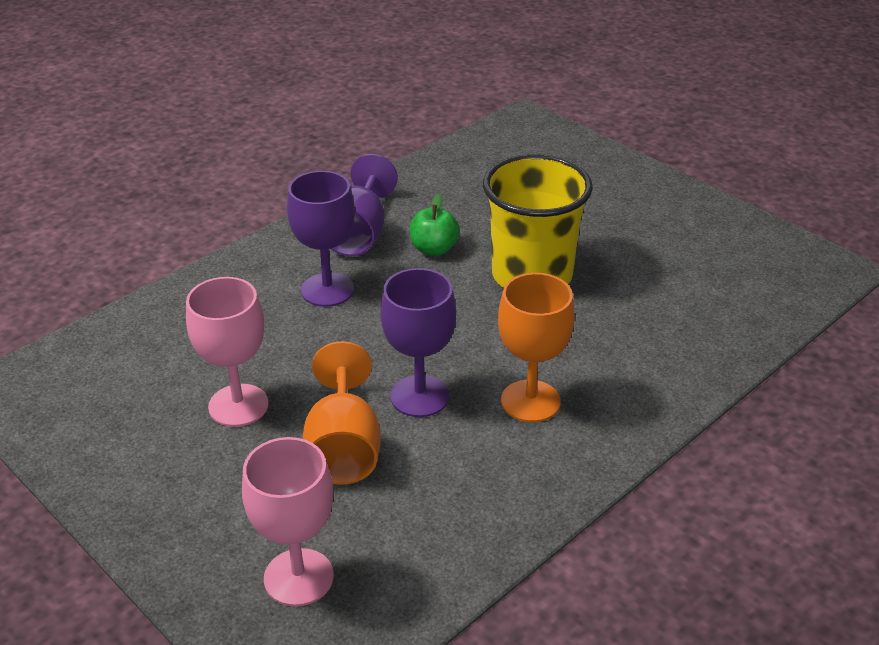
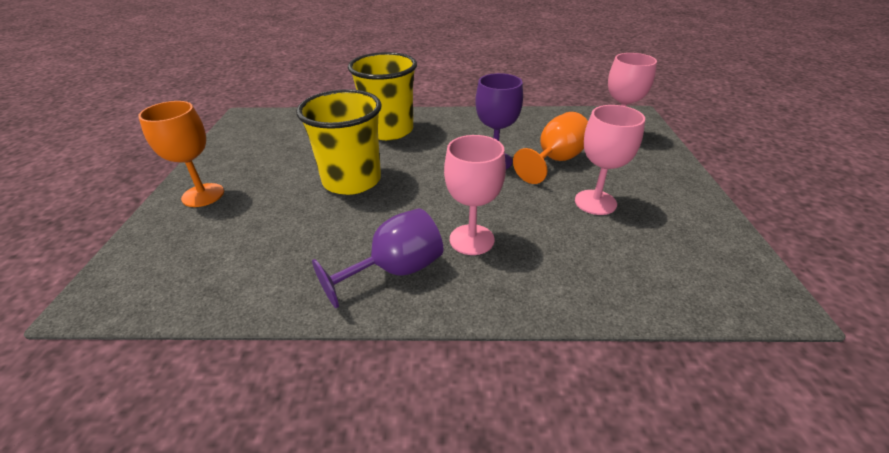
camera: 135 degrees left, 0 degrees up
purple goblet [287,171,355,307] -> pink goblet [444,135,506,255]
green apple [410,194,460,256] -> none
orange goblet [498,273,575,422] -> orange goblet moved to [138,101,224,207]
none -> yellow cup [348,52,417,140]

